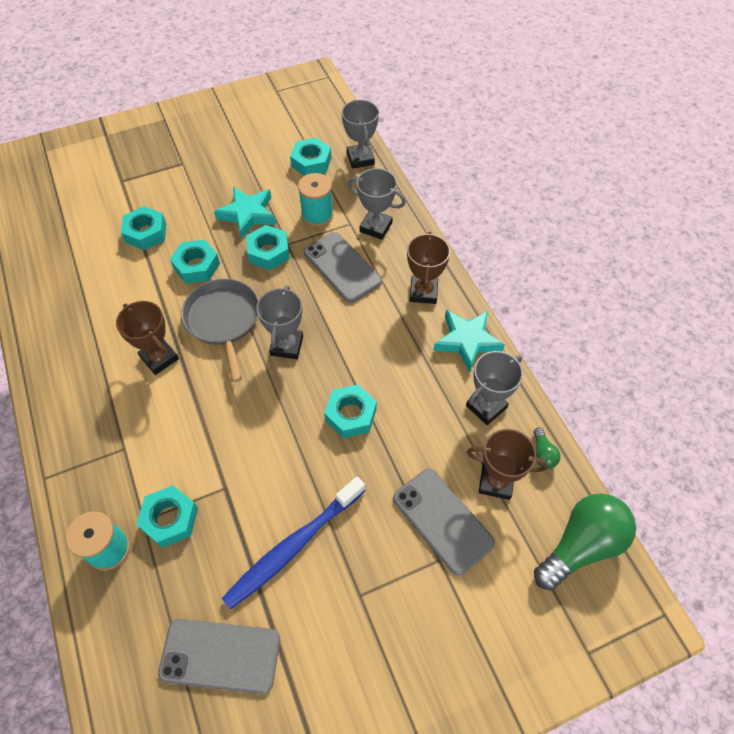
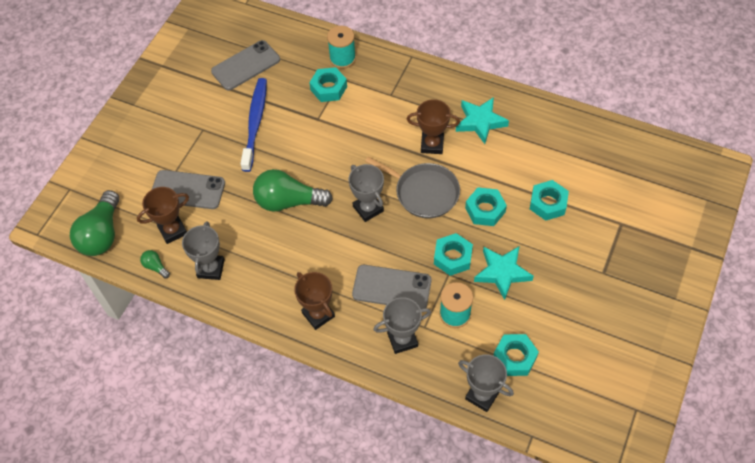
camera: 140 degrees right, 0 degrees up
turquoise nut [324,385,377,438] -> green light bulb [253,169,333,212]
turquoise star [433,310,505,373] -> turquoise star moved to [456,97,509,144]

